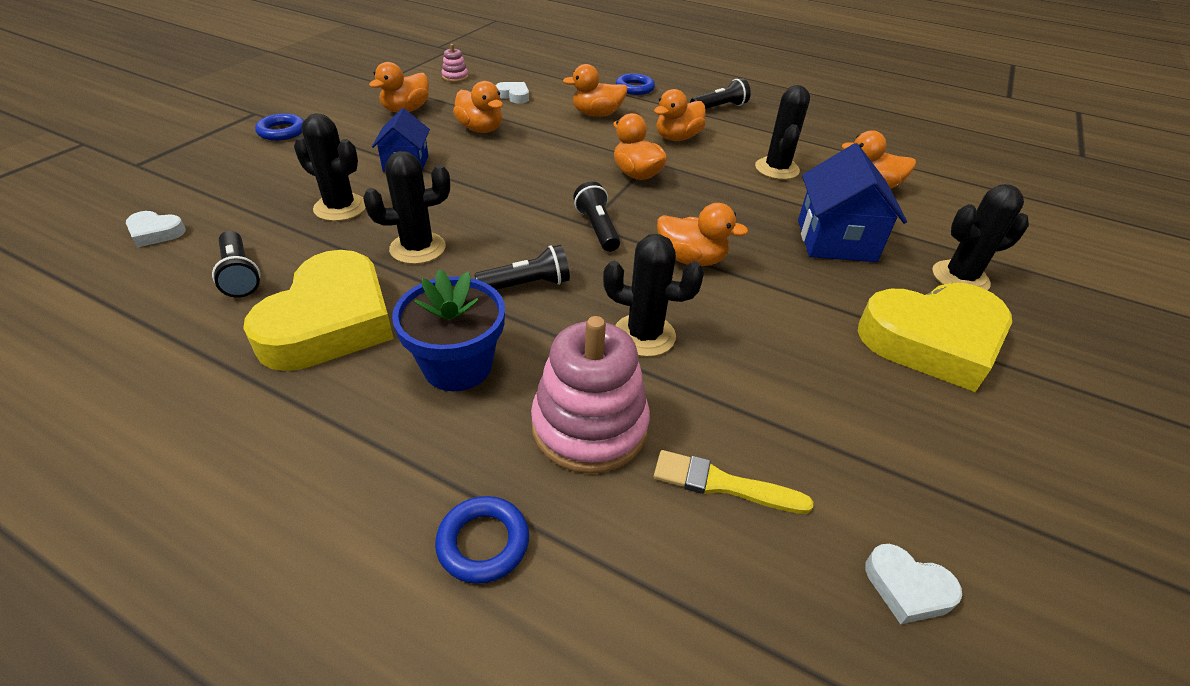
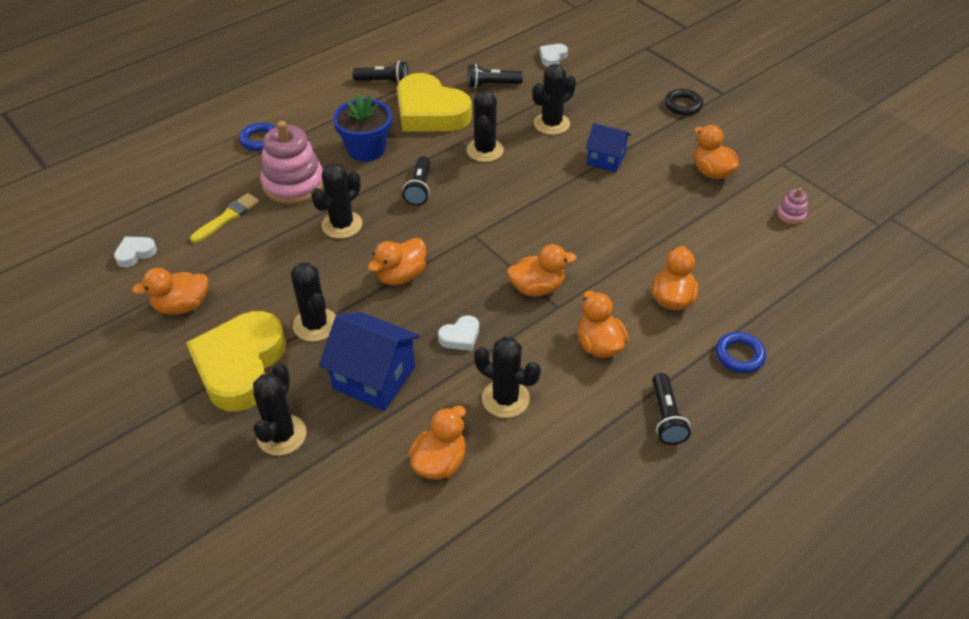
camera: 115 degrees right, 5 degrees up
blue ring [255,113,304,141] -> black ring [665,89,703,115]
orange duck [453,81,503,133] -> orange duck moved to [132,268,208,315]
white heart [495,82,529,104] -> white heart moved to [438,315,479,351]
black flashlight [573,181,620,252] -> black flashlight moved to [353,61,408,84]
none -> black cactus [291,263,336,342]

